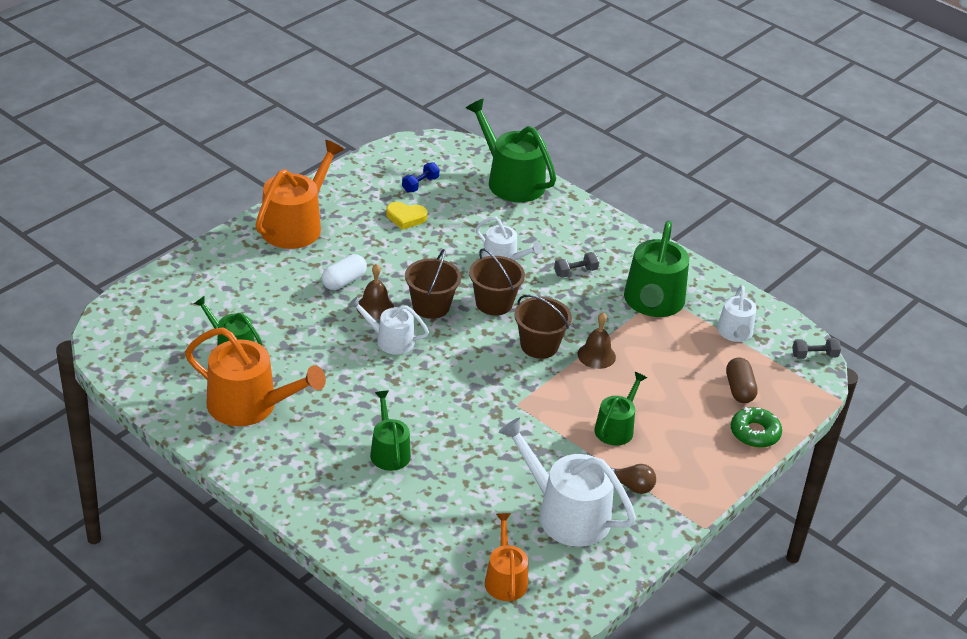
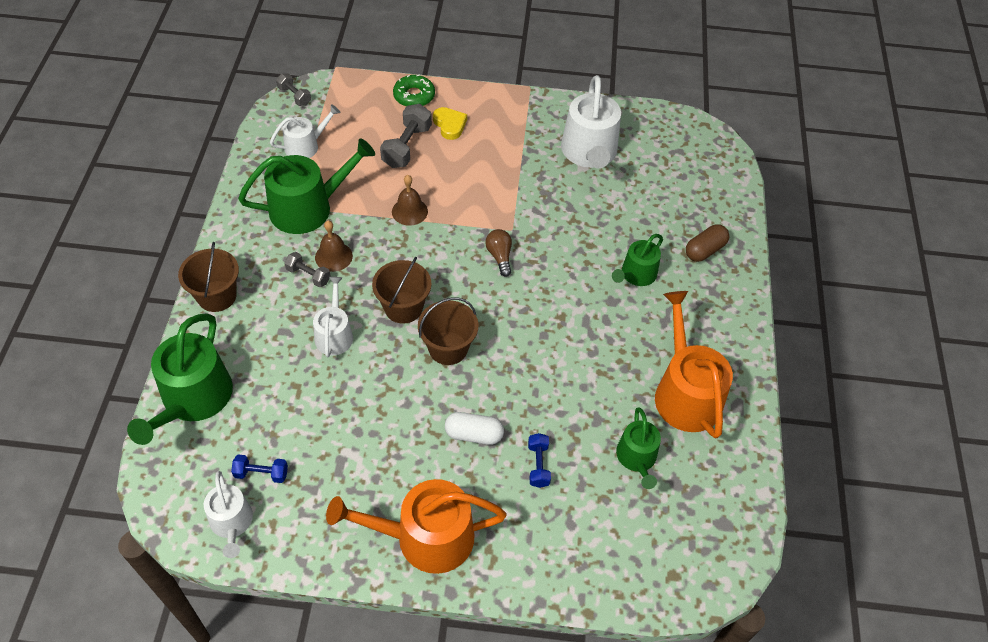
camera: 125 degrees left, 15 degrees up
white watering can [348,296,429,355] -> white watering can moved to [204,471,253,558]
brown bell [357,264,394,320] -> brown bell moved to [315,220,353,272]
yellow heart [386,202,428,230] -> yellow heart moved to [433,107,467,140]
orange watering can [485,513,528,601] -> none
brown bucket [514,295,572,359] -> brown bucket moved to [178,242,239,312]
green watering can [594,372,647,446] -> none
brown light bulb [611,464,656,494] -> brown light bulb moved to [485,229,512,277]
brown capsule [726,357,758,403] -> brown capsule moved to [686,224,729,262]
none -> grey dumbbell [380,104,432,168]
none -> blue dumbbell [528,433,551,488]

